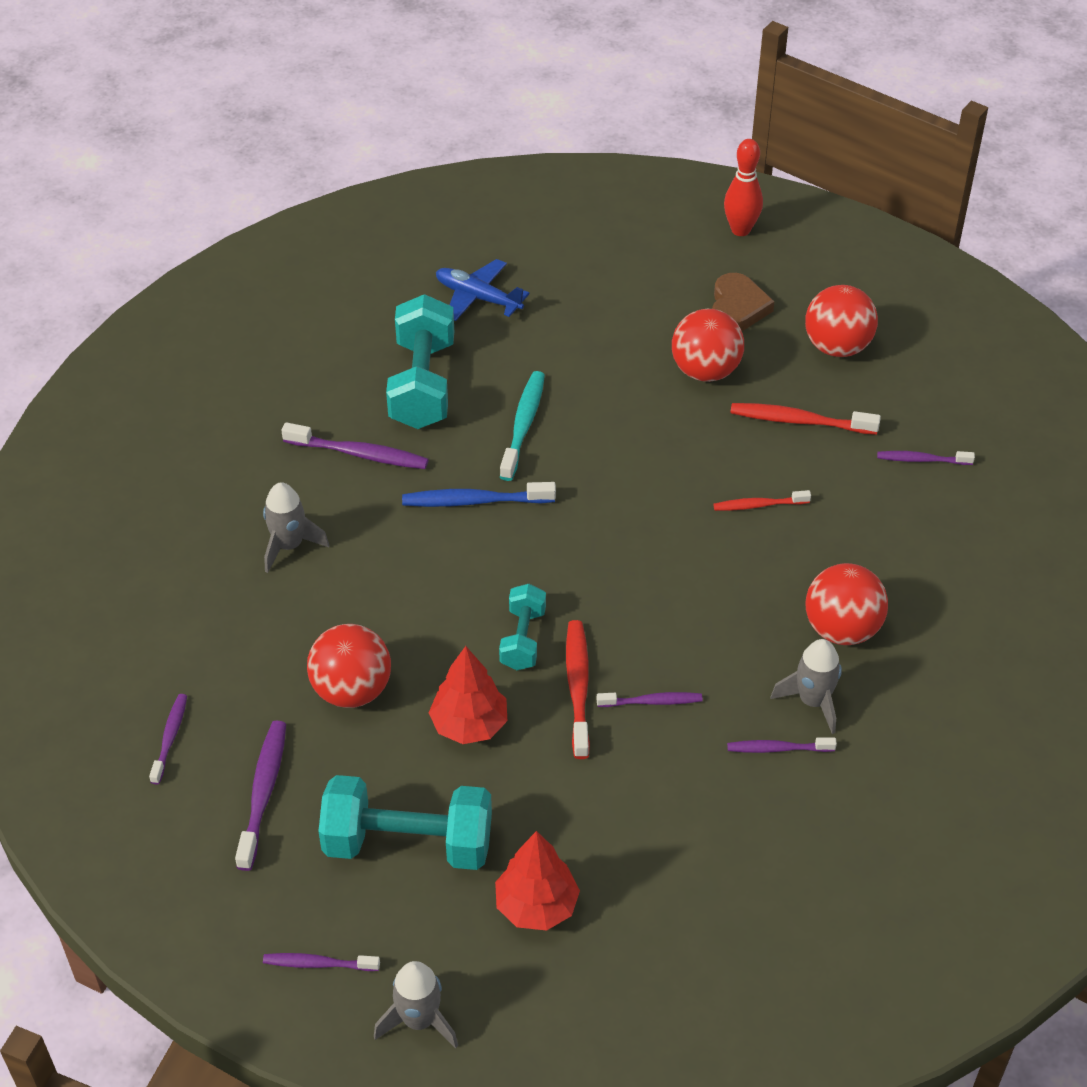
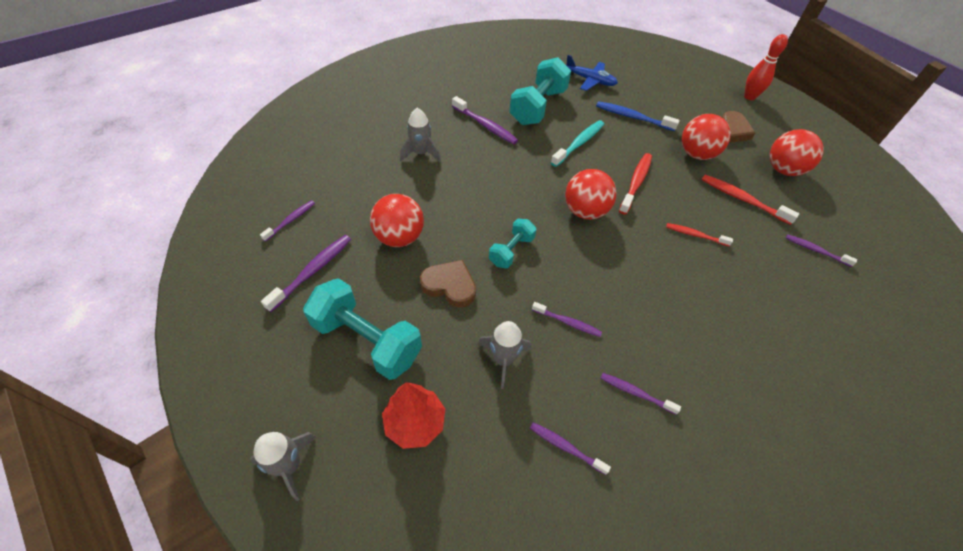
camera: 25 degrees right, 5 degrees up
purple toothbrush [263,953,380,971] -> purple toothbrush moved to [530,422,611,475]
blue toothbrush [402,482,556,507] -> blue toothbrush moved to [596,101,680,131]
red tree [429,646,507,744] -> brown heart [420,260,476,308]
blue plane [436,259,529,321] -> blue plane turned 150 degrees clockwise [566,55,618,91]
red toothbrush [566,620,590,759] -> red toothbrush moved to [619,153,652,215]
grey rocket [771,639,842,734] -> grey rocket moved to [478,321,531,389]
red ball [806,563,888,645] -> red ball moved to [565,169,616,220]

